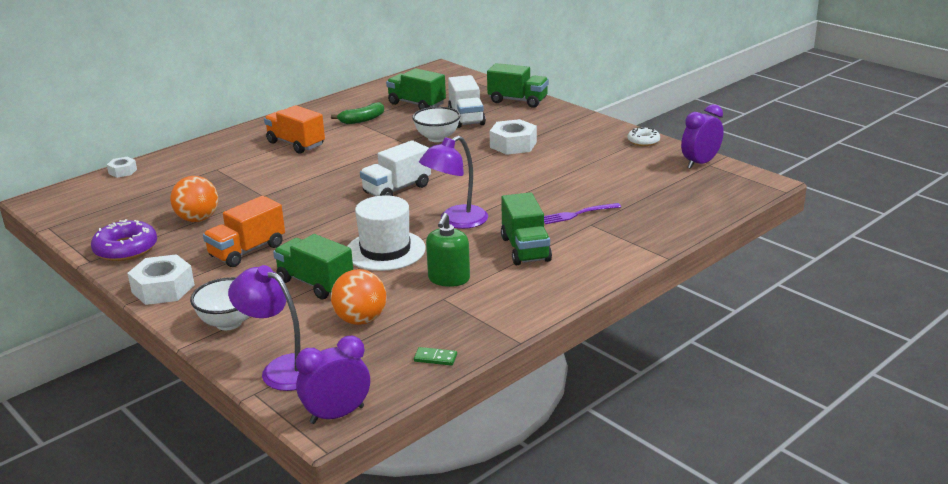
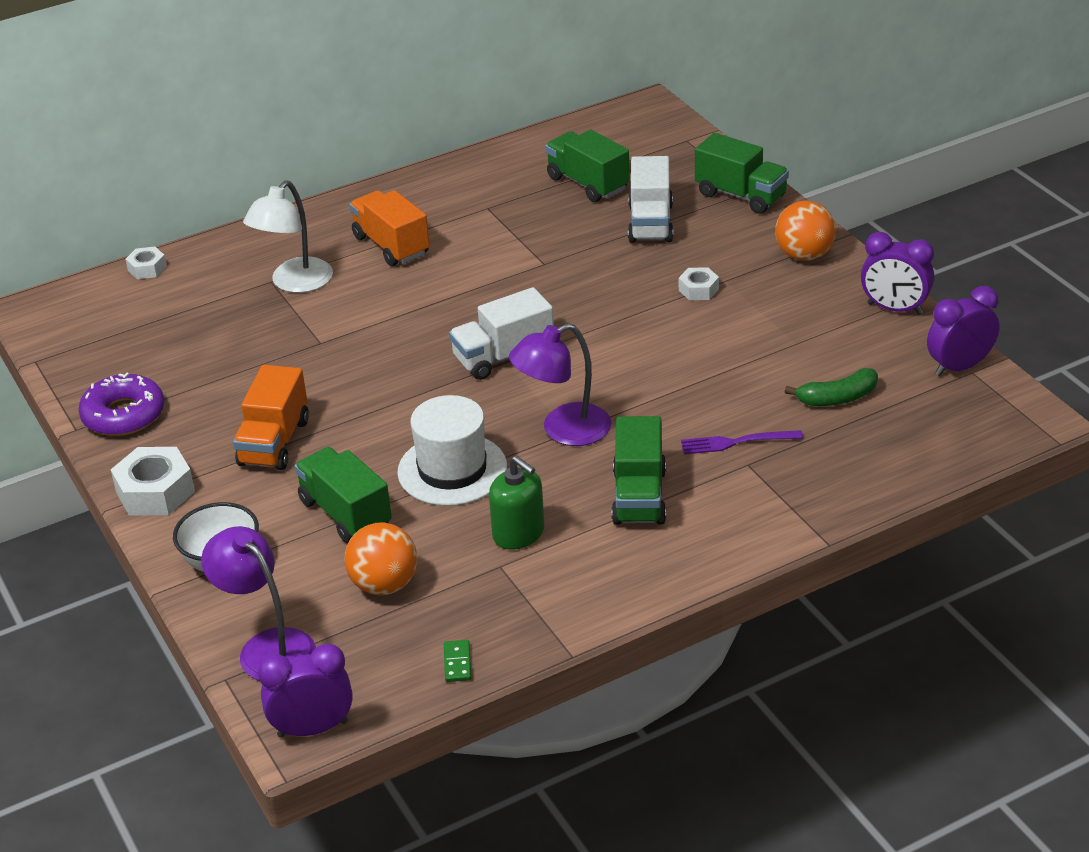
camera: 15 degrees right, 10 degrees up
orange ball [170,176,218,222] -> orange ball moved to [775,201,836,261]
orange truck [203,196,285,267] -> orange truck turned 45 degrees counterclockwise [233,365,309,470]
green banana [331,102,384,124] -> green banana moved to [785,368,878,406]
white bowl [412,107,461,142] -> none
green domino [414,347,457,366] -> green domino turned 60 degrees clockwise [444,640,471,682]
green soap dispenser [426,213,470,287] -> green soap dispenser turned 75 degrees counterclockwise [489,456,545,550]
white nut [490,119,537,155] -> white nut [679,267,719,300], size x0.56
white donut [628,127,660,146] -> purple clock [861,232,934,315]
none -> white lamp [243,180,333,293]

